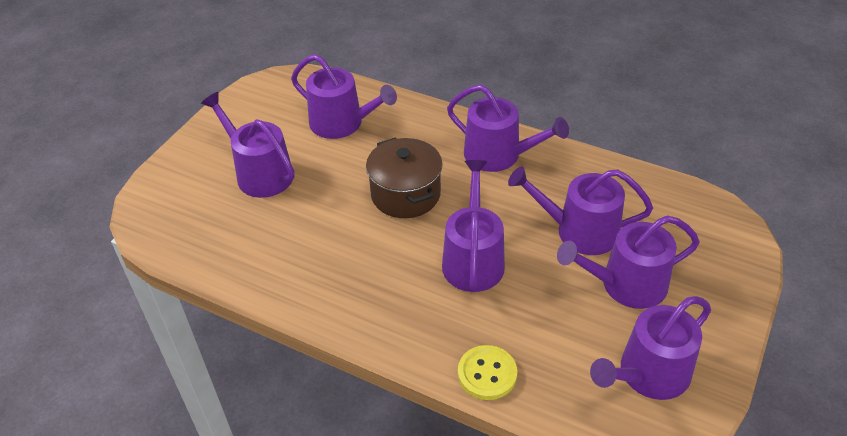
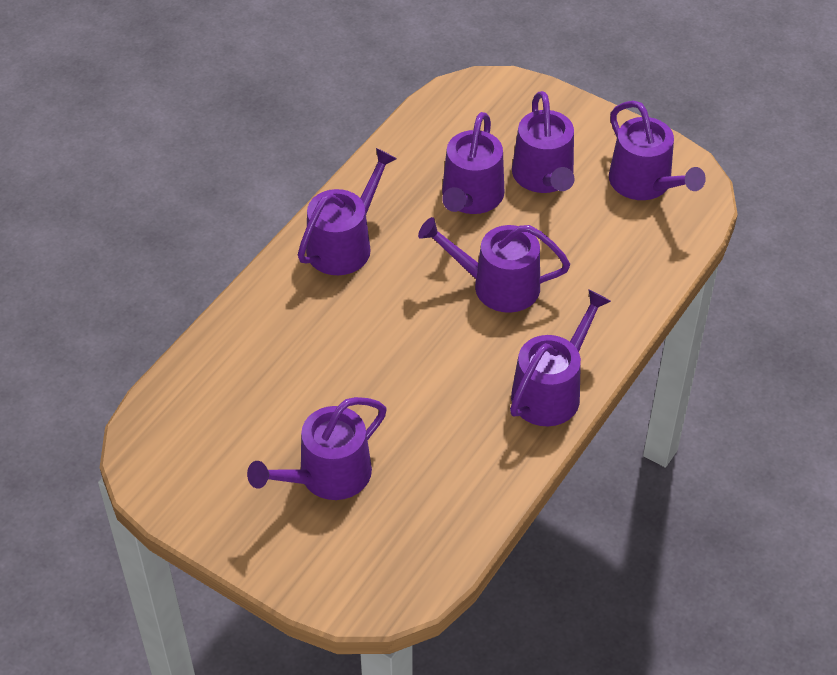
camera: 85 degrees left, 5 degrees up
purple watering can [291,54,397,139] -> purple watering can moved to [510,289,611,426]
brown pot [366,137,443,218] -> none
yellow button [458,345,517,400] -> none

